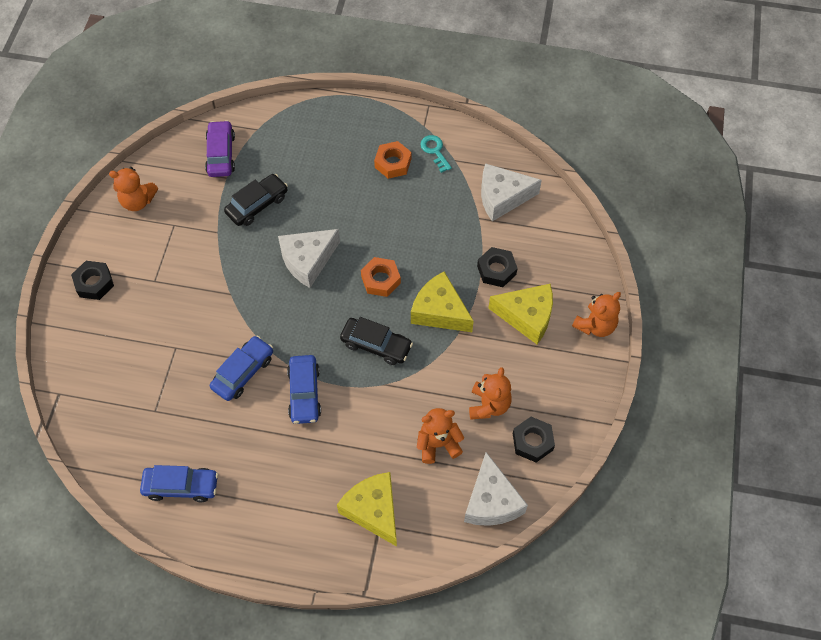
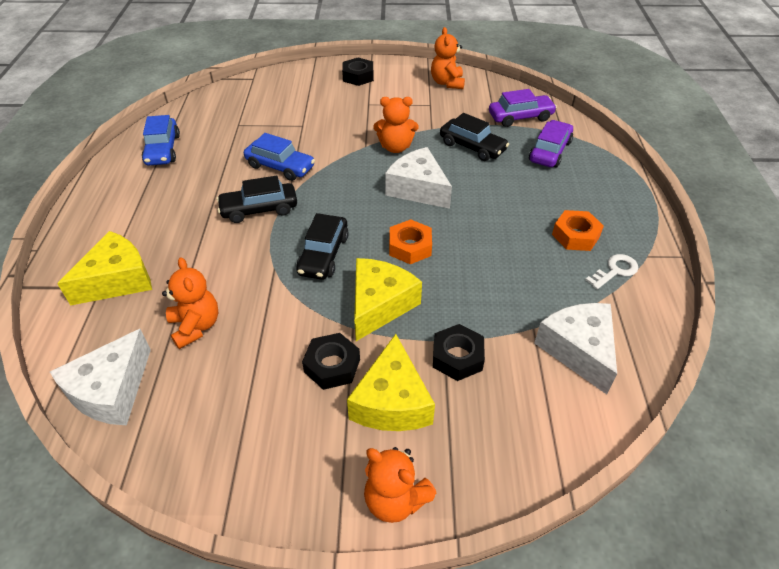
camera: 80 degrees right, 15 degrees down
blue car [287,355,321,424] -> black car [217,176,297,223]
turquoise key [420,135,452,173] -> white key [585,254,638,289]
white cheese [464,452,528,526] -> white cheese turned 45 degrees counterclockwise [50,329,151,425]
orange teddy bear [469,367,512,420] -> orange teddy bear moved to [373,97,418,153]
black nut [513,417,555,462] -> black nut moved to [302,333,360,390]
none -> purple car [529,120,573,168]

